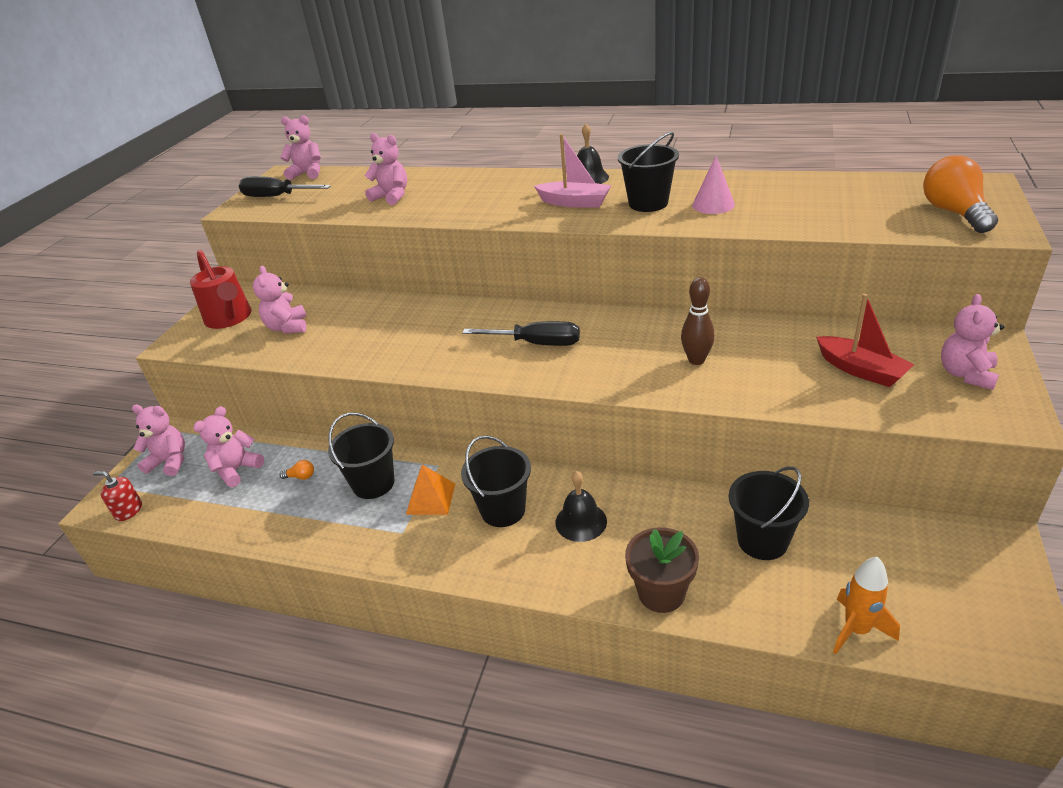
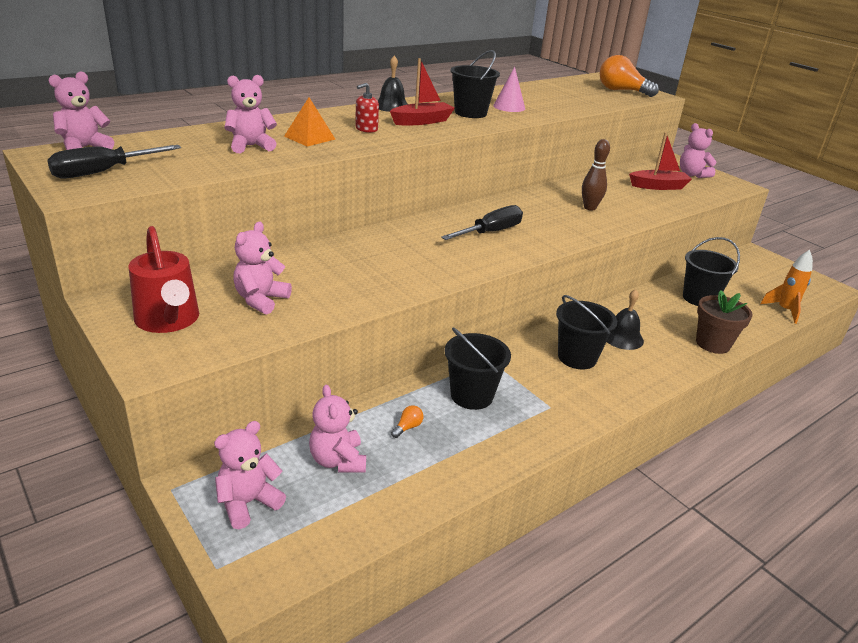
camera: 60 degrees left, 5 degrees down
red soap dispenser [93,471,142,521] -> red soap dispenser moved to [355,83,379,133]
red watering can [190,250,251,329] -> red watering can turned 60 degrees clockwise [128,226,199,333]
pink teddy bear [253,265,306,334] -> pink teddy bear turned 90 degrees clockwise [233,222,292,315]
orange pyramid [406,465,455,515] -> orange pyramid moved to [284,97,335,147]
pink boat [534,134,611,208] -> red boat [390,58,455,125]

